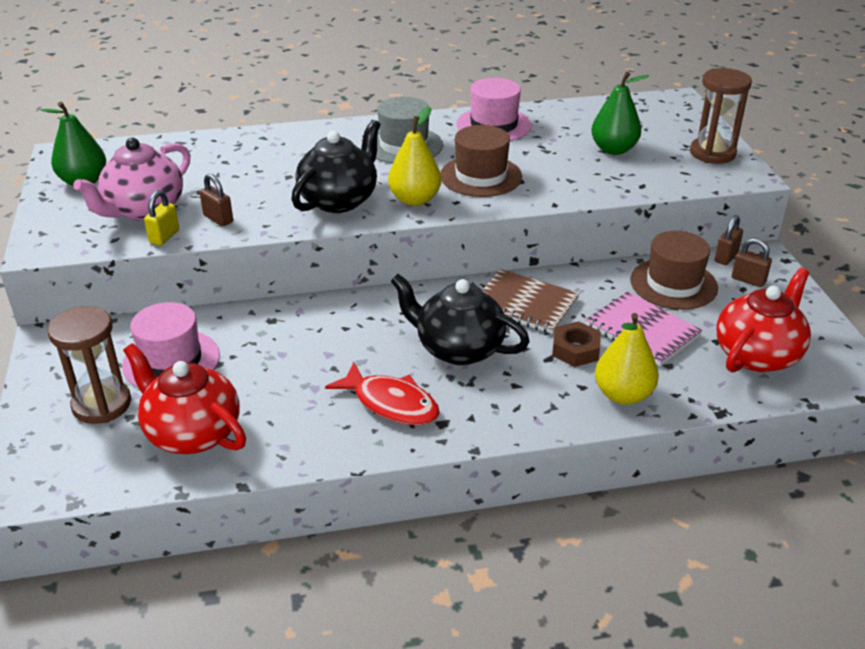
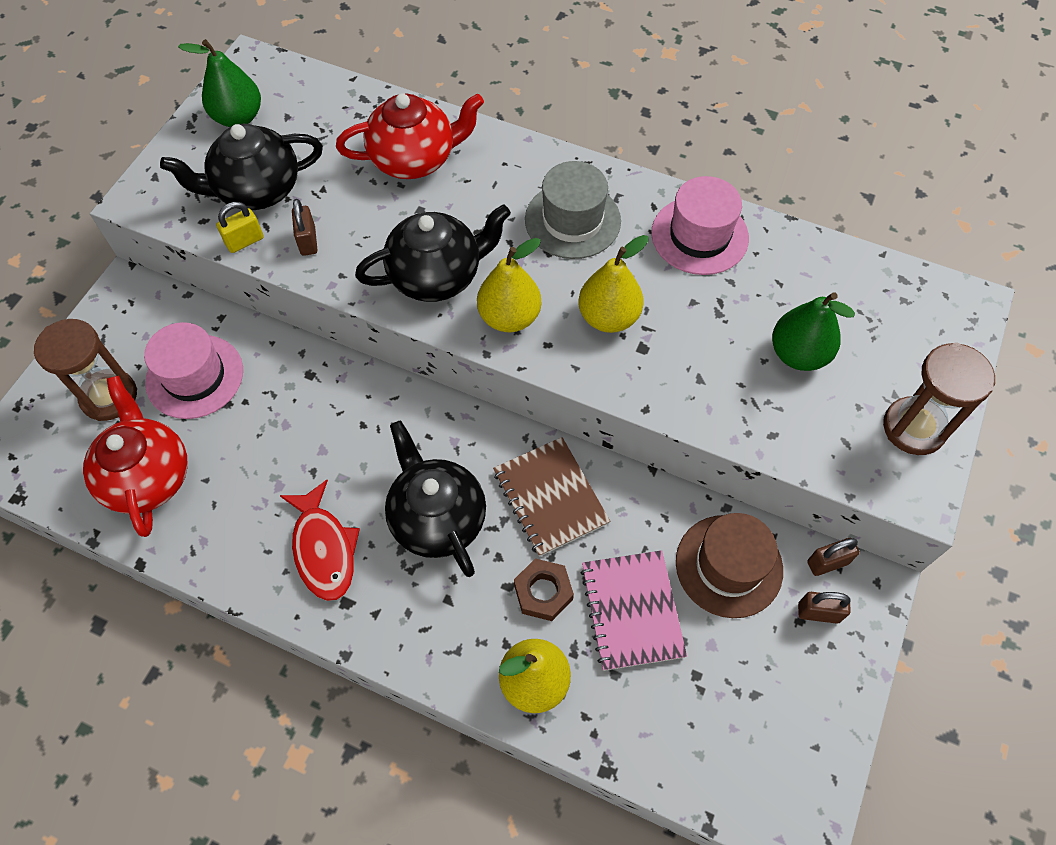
camera: 35 degrees right, 25 degrees up
pink teapot [73,138,191,221] -> black teapot [160,124,323,210]
brown hat [441,125,522,197] -> yellow pear [579,235,649,333]
red teapot [716,268,811,373] -> red teapot moved to [336,93,484,179]
brown padlock [732,238,772,287] -> brown padlock turned 60 degrees counterclockwise [798,592,851,624]

